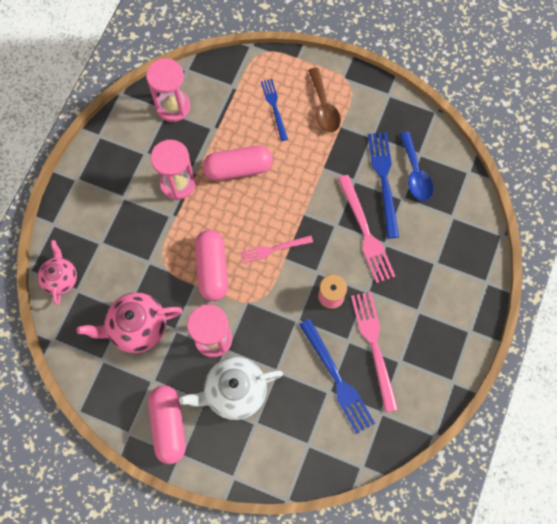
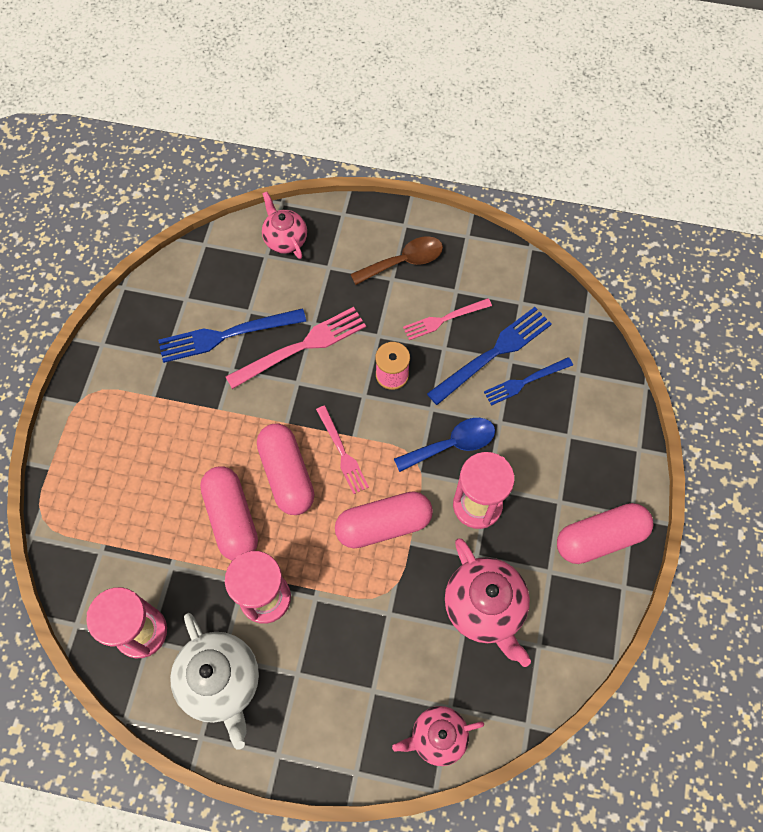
camera: 100 degrees left, 5 degrees down
white teapot [179,357,283,420] -> white teapot moved to [170,613,259,750]
blue fork [261,79,288,141] -> blue fork moved to [484,357,573,406]
brown spoon [308,68,341,132] -> brown spoon moved to [350,236,443,285]
pink fork [351,292,398,413] -> pink fork [403,298,492,340], size x0.63
blue spoon [399,132,433,201] -> blue spoon moved to [394,418,495,472]
none -> pink capsule [257,424,315,515]
none -> pink teapot [262,192,307,259]

